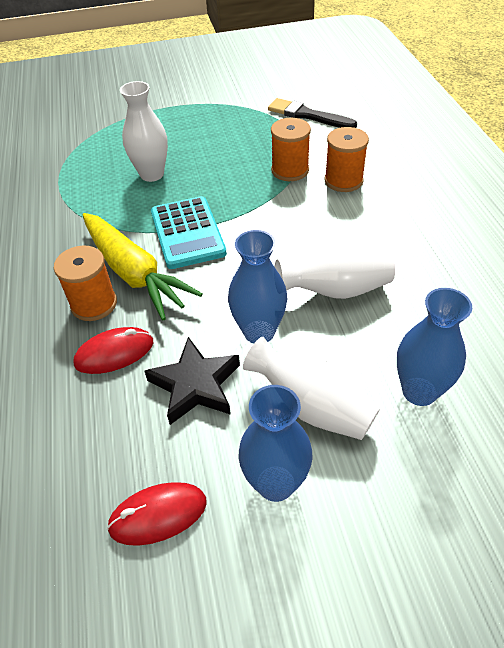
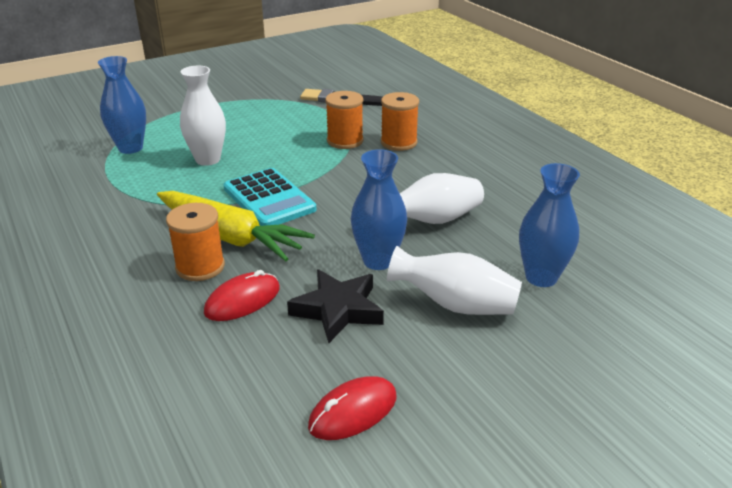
camera: 20 degrees left, 15 degrees down
blue vase [239,385,313,502] -> blue vase moved to [98,56,146,154]

